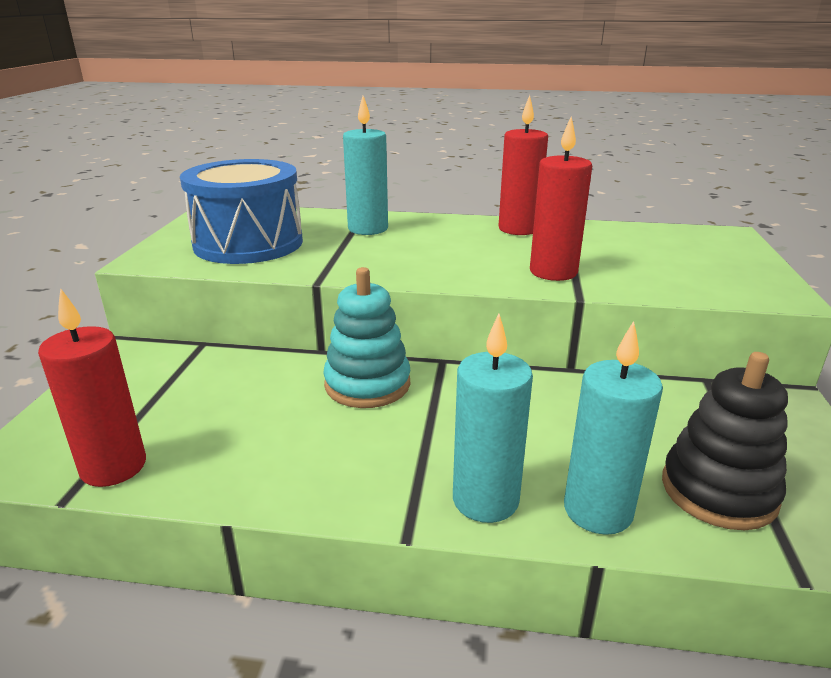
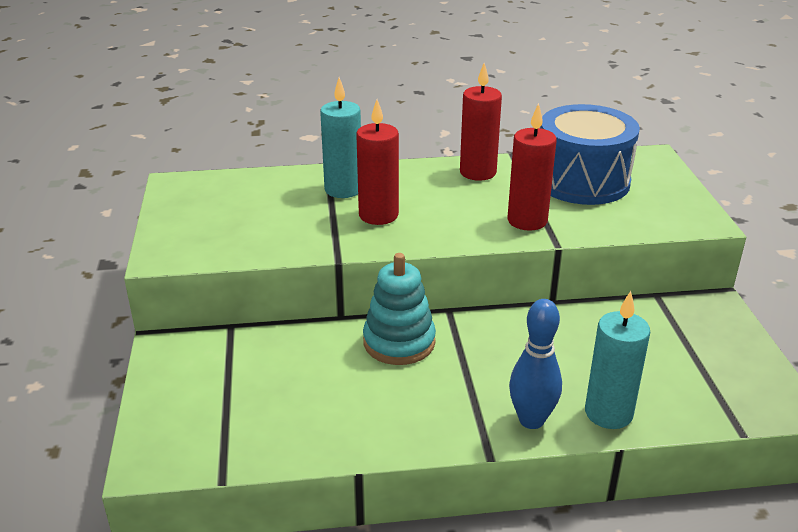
camera: 15 degrees left, 5 degrees up
red candle [38,288,146,487] -> red candle moved to [356,100,399,225]
blue drum [180,159,303,264] -> blue drum moved to [540,104,640,205]
turquoise candle [453,314,533,523] -> blue bowling pin [509,299,562,429]
black stacking toy [662,352,788,530] -> none

